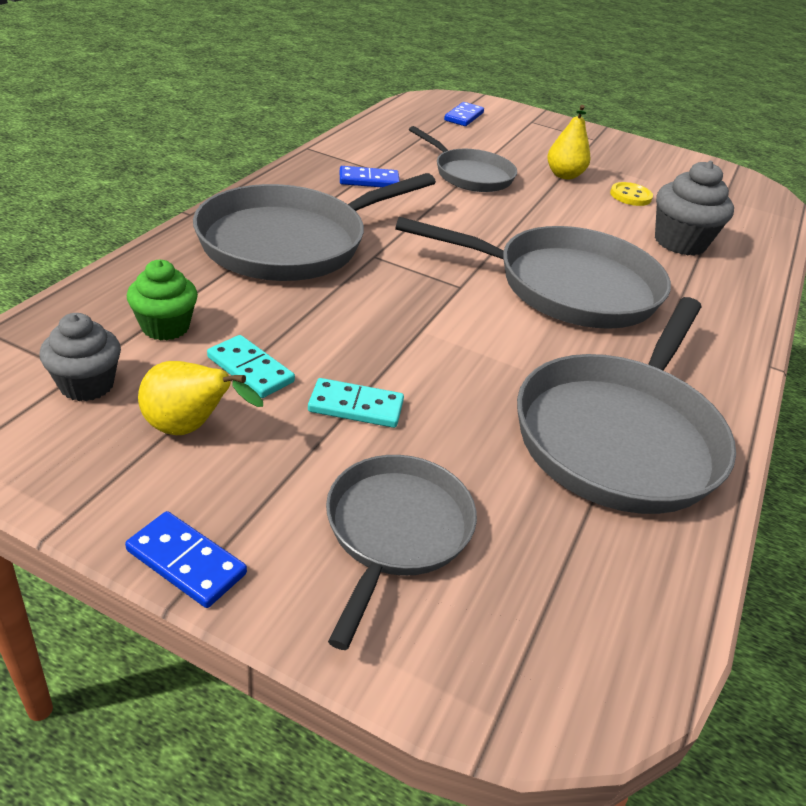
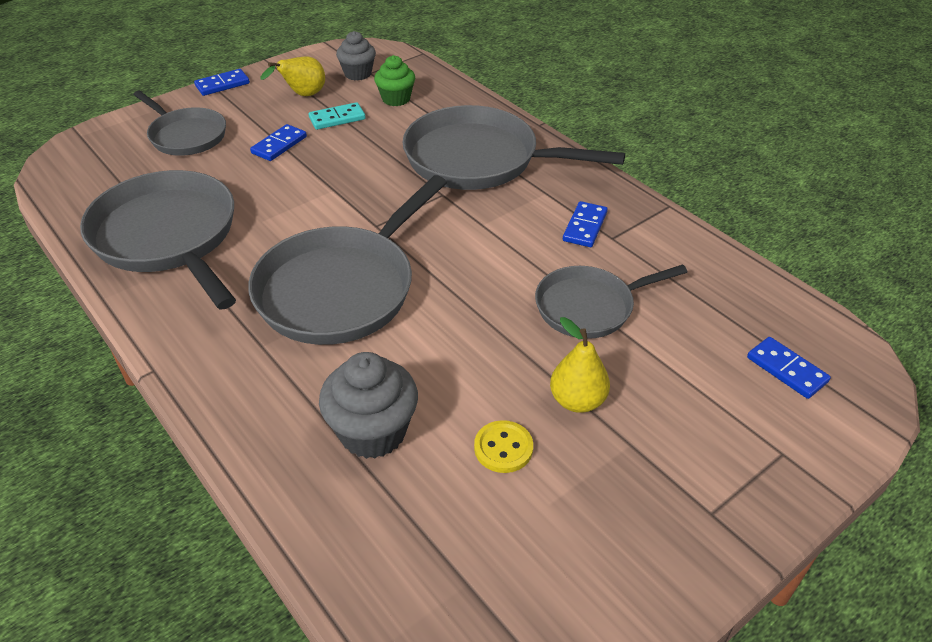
camera: 120 degrees right, 5 degrees up
grey pan [193,173,436,281] -> grey pan turned 60 degrees counterclockwise [402,105,625,190]
turquoise domino [308,378,404,428] -> blue domino [250,124,307,161]

